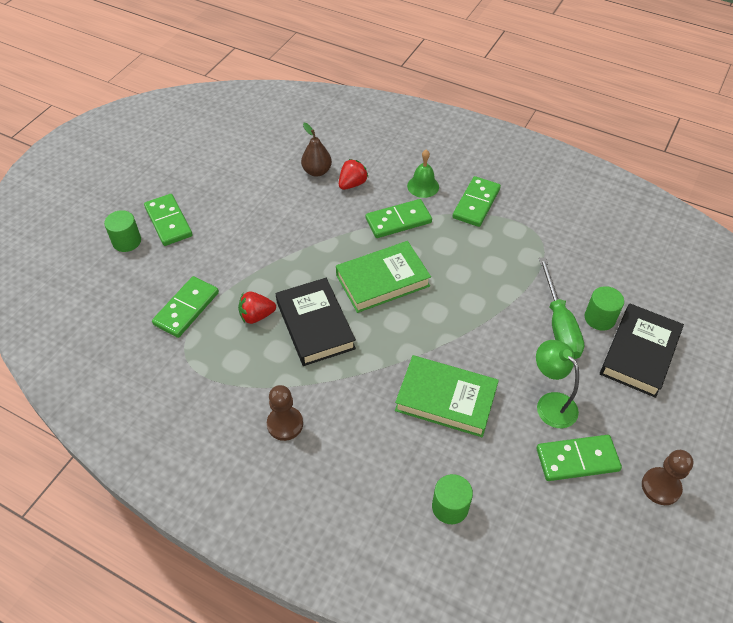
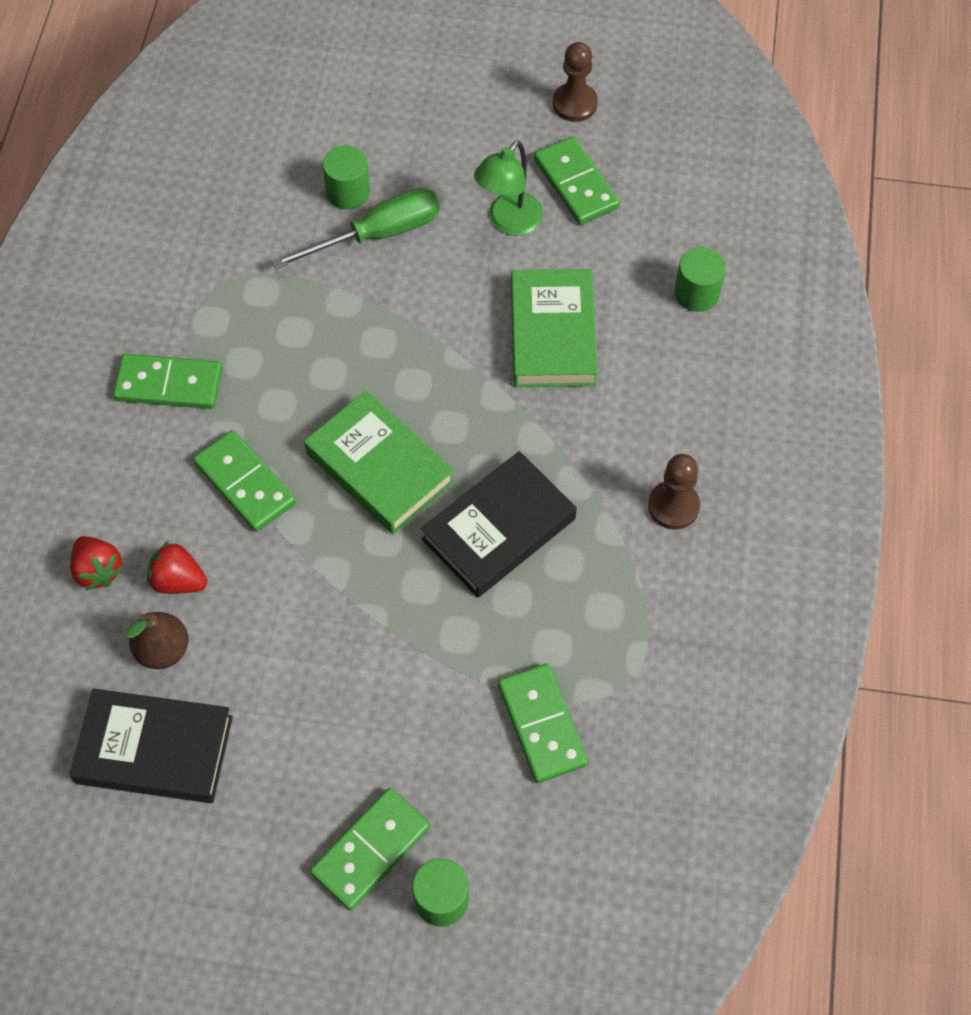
camera: 110 degrees left, 10 degrees up
green domino [152,276,219,338] -> green domino turned 60 degrees clockwise [498,664,588,783]
red strawberry [238,292,276,324] -> red strawberry moved to [70,536,124,591]
green bell [407,150,439,198] -> none
black book [600,304,684,398] -> black book moved to [69,688,233,803]

